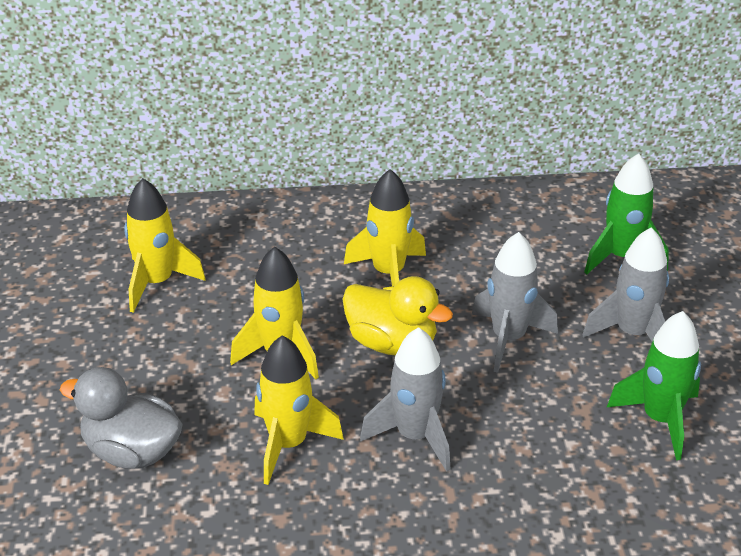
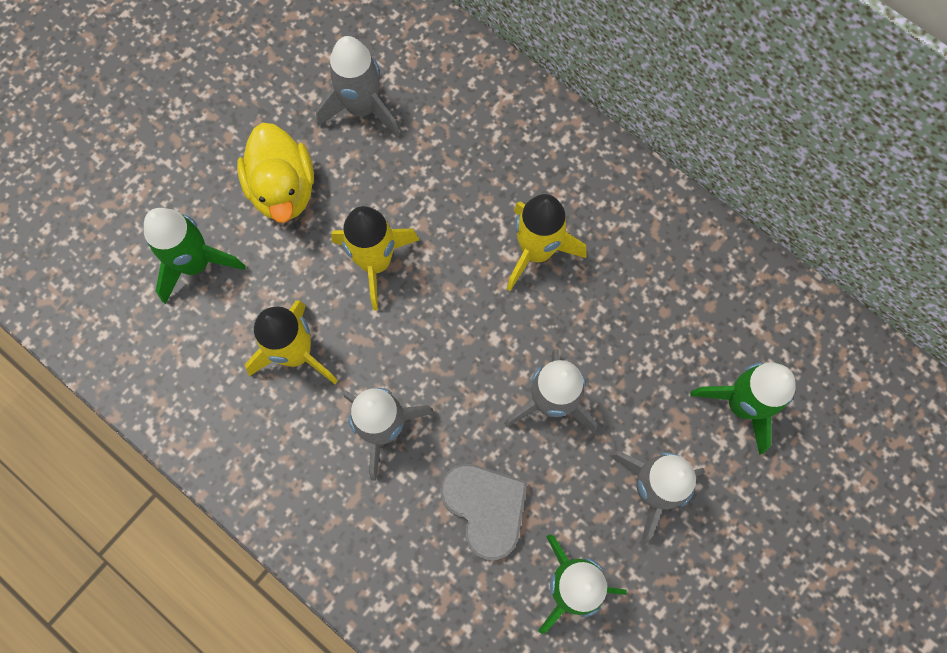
camera: 45 degrees right, 35 degrees up
grey duck [60,367,183,469] -> green rocket [144,208,245,304]
yellow rocket [124,178,206,313] -> grey rocket [316,36,400,137]
yellow duck [343,276,453,355] -> yellow duck moved to [237,123,314,223]
none -> grey heart [440,464,527,560]

